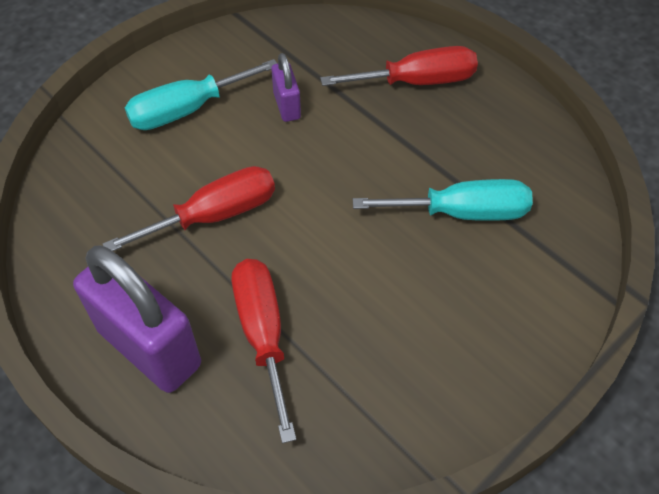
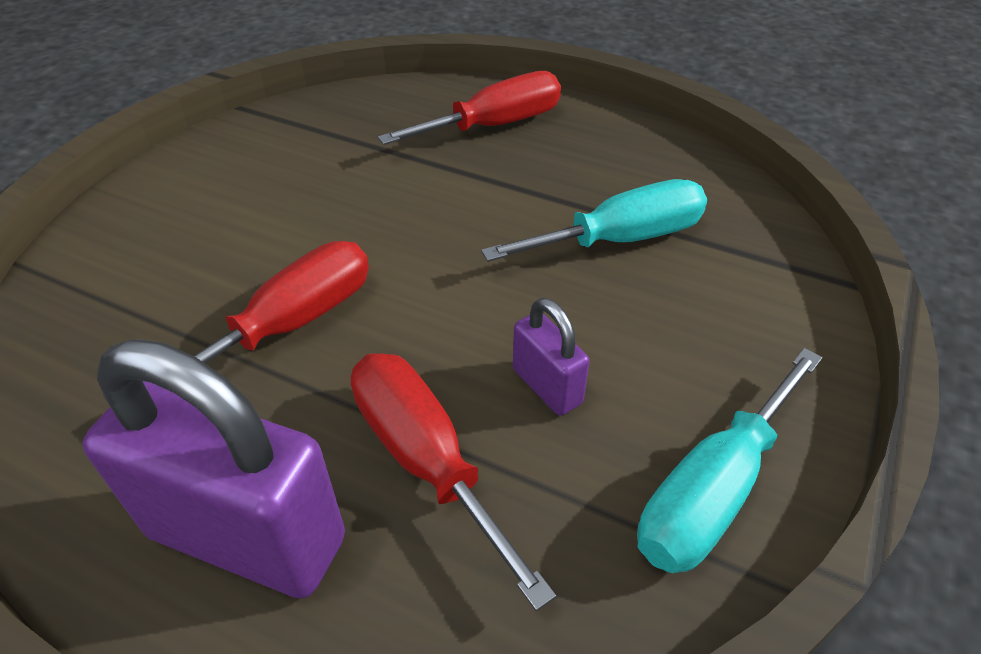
camera: 20 degrees left, 10 degrees down
turquoise screwdriver [125,59,277,130] -> turquoise screwdriver moved to [637,348,823,573]
purple padlock [271,53,301,122] -> purple padlock moved to [513,298,590,416]

